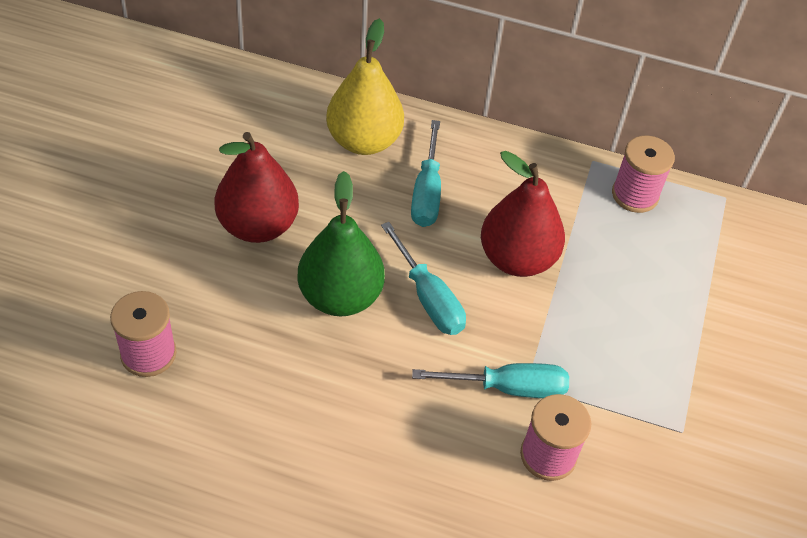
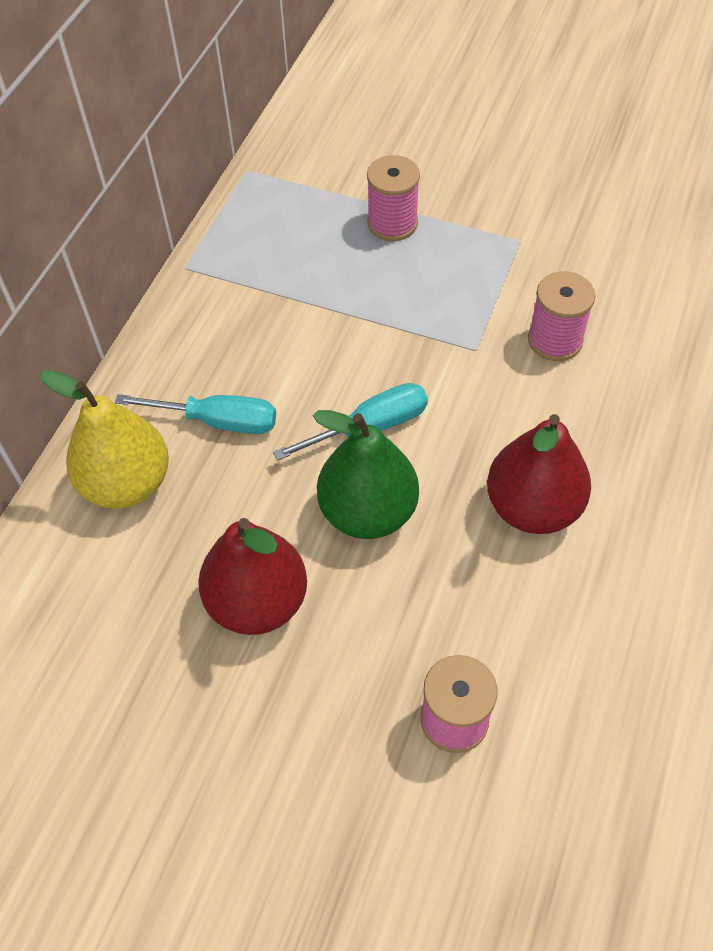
camera: 80 degrees left, 5 degrees up
turquoise screwdriver [412,363,569,398] -> none
red pear [481,151,565,277] -> red pear moved to [487,414,591,534]
pink spool [612,136,675,213] -> pink spool moved to [367,155,420,241]

